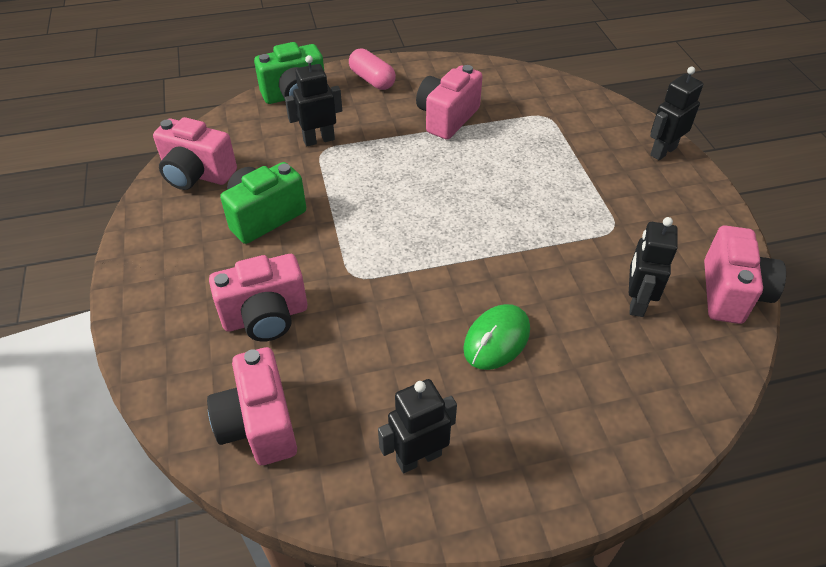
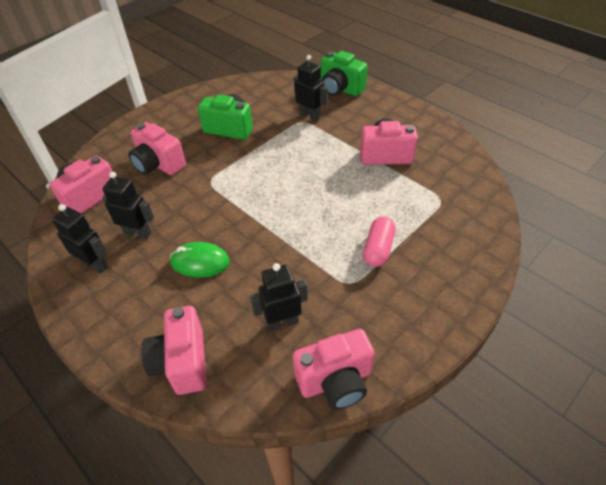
camera: 60 degrees right, 0 degrees up
pink camera [153,117,237,190] -> pink camera moved to [141,306,206,395]
pink capsule [349,48,396,90] -> pink capsule moved to [363,217,396,267]
black robot [650,67,703,160] -> black robot moved to [102,172,154,239]

